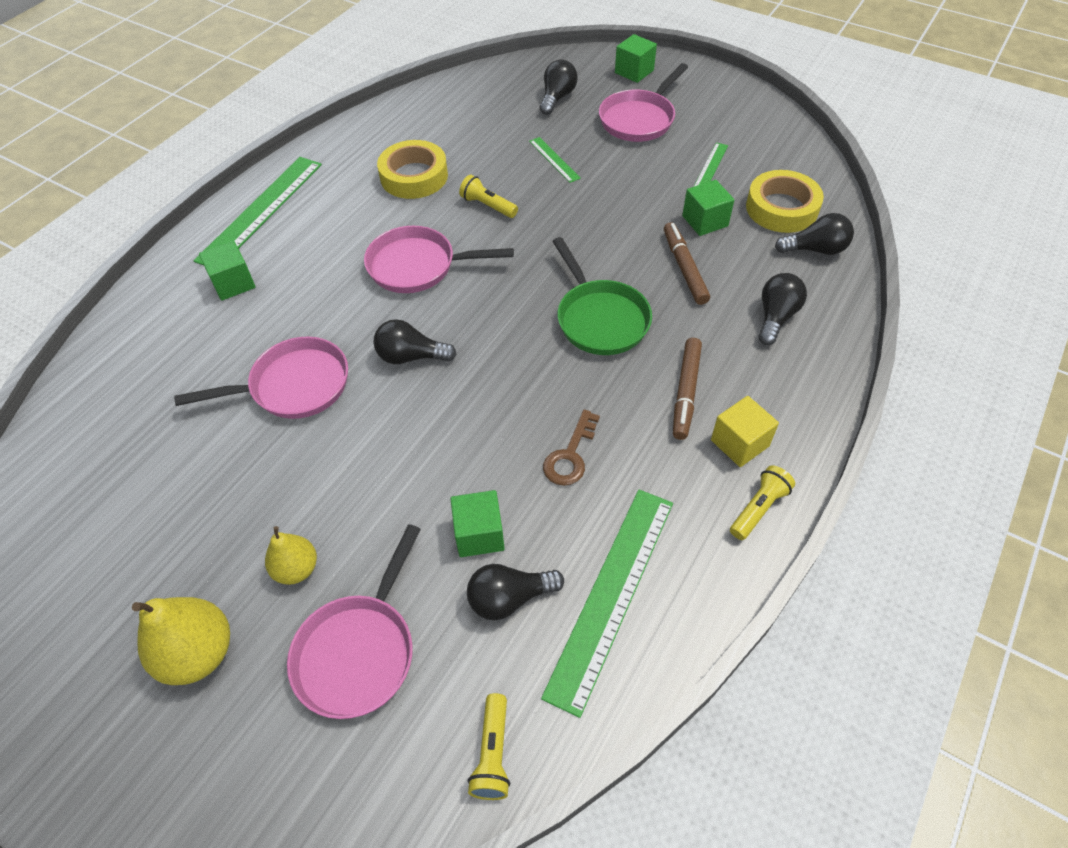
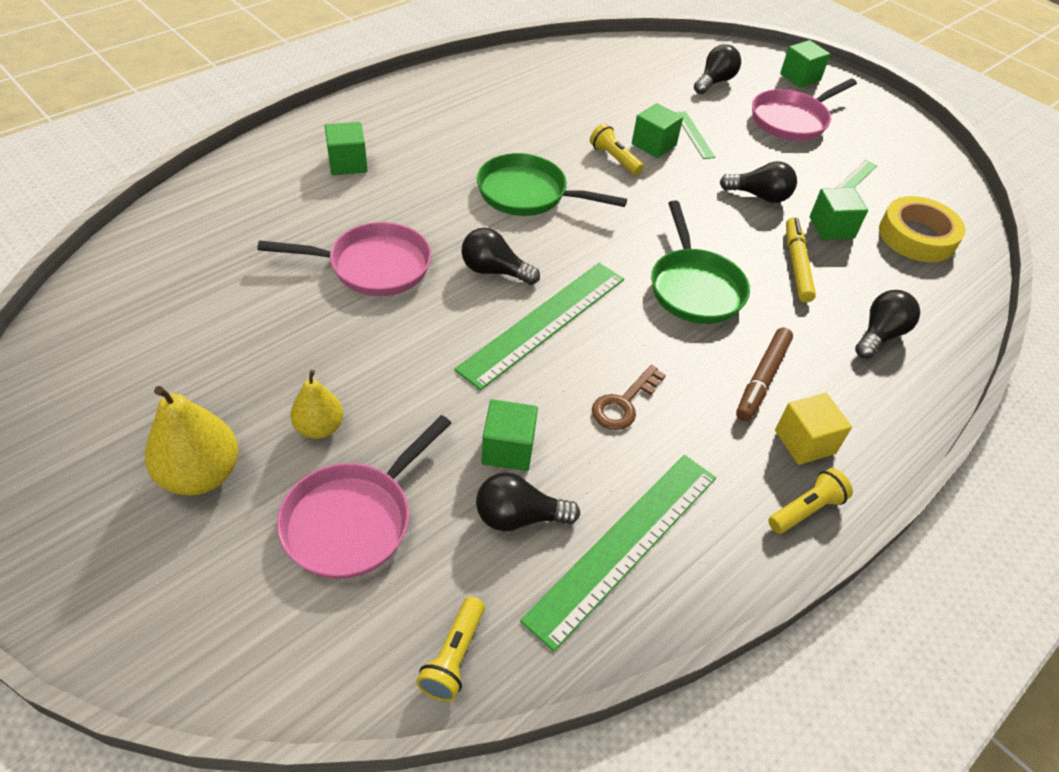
camera: 10 degrees right, 5 degrees down
green ruler [194,157,322,266] -> green ruler moved to [454,263,624,390]
pink pan [364,226,514,293] -> green pan [477,153,627,216]
yellow tape [377,140,448,199] -> none
brown marker [664,222,710,305] -> yellow marker [786,217,816,303]
black light bulb [775,213,854,255] -> black light bulb moved to [720,161,797,203]
none -> green cube [632,103,683,158]

